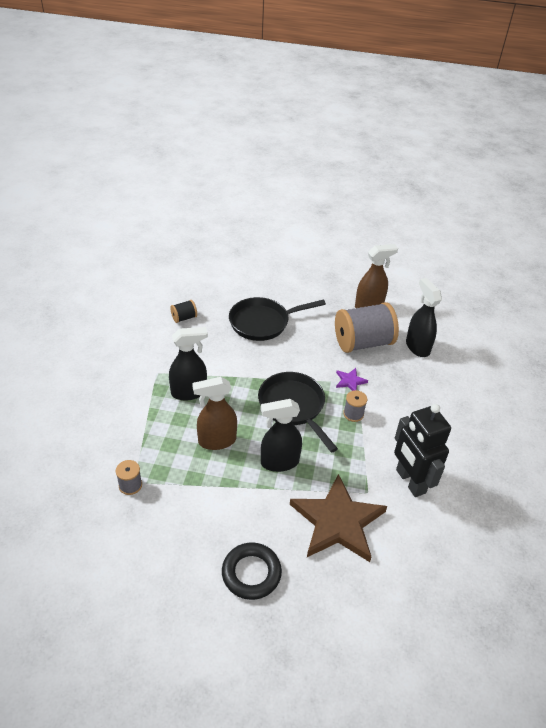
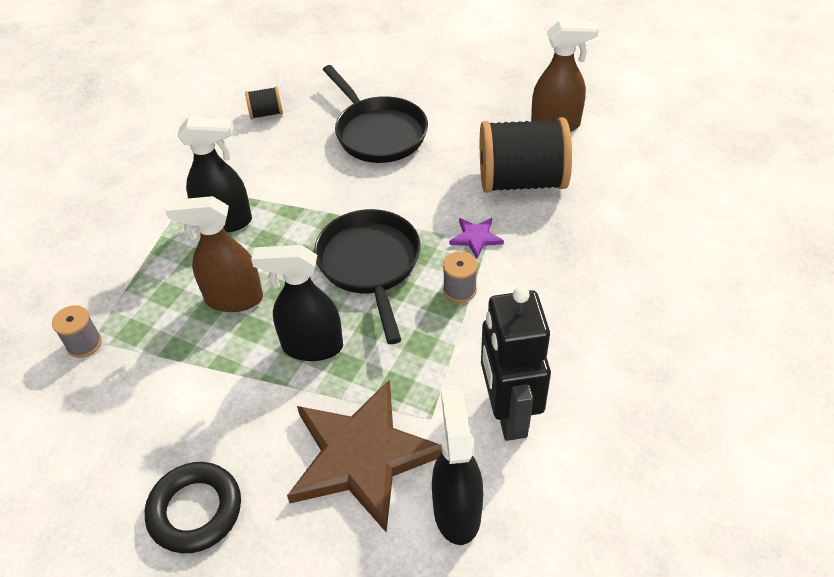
camera: 20 degrees right, 5 degrees up
black pan [229,297,326,341] -> black pan turned 120 degrees counterclockwise [323,65,428,163]
grey spool [335,302,399,353] -> black spool [480,117,572,193]
black spray bottle [406,278,442,357] -> black spray bottle moved to [432,389,484,545]

